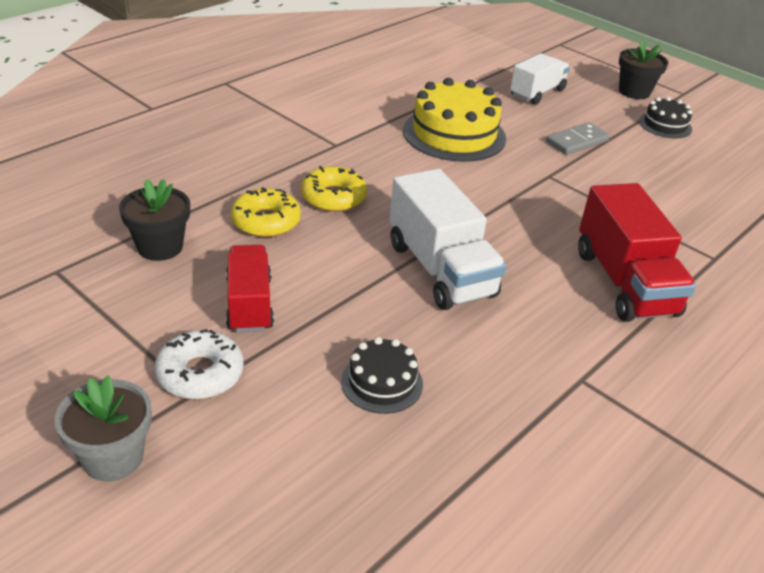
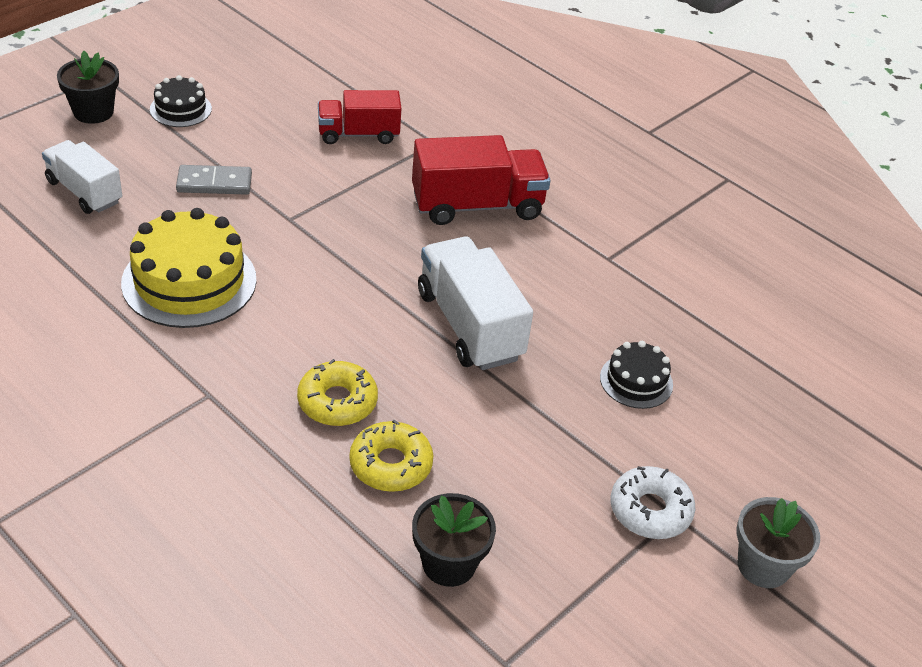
camera: 90 degrees left, 5 degrees up
red truck [226,245,274,333] -> red truck moved to [318,90,402,144]
white truck [389,169,506,310] -> white truck turned 90 degrees counterclockwise [418,237,533,370]
grey domino [546,122,610,155] -> grey domino turned 60 degrees counterclockwise [176,165,252,195]

